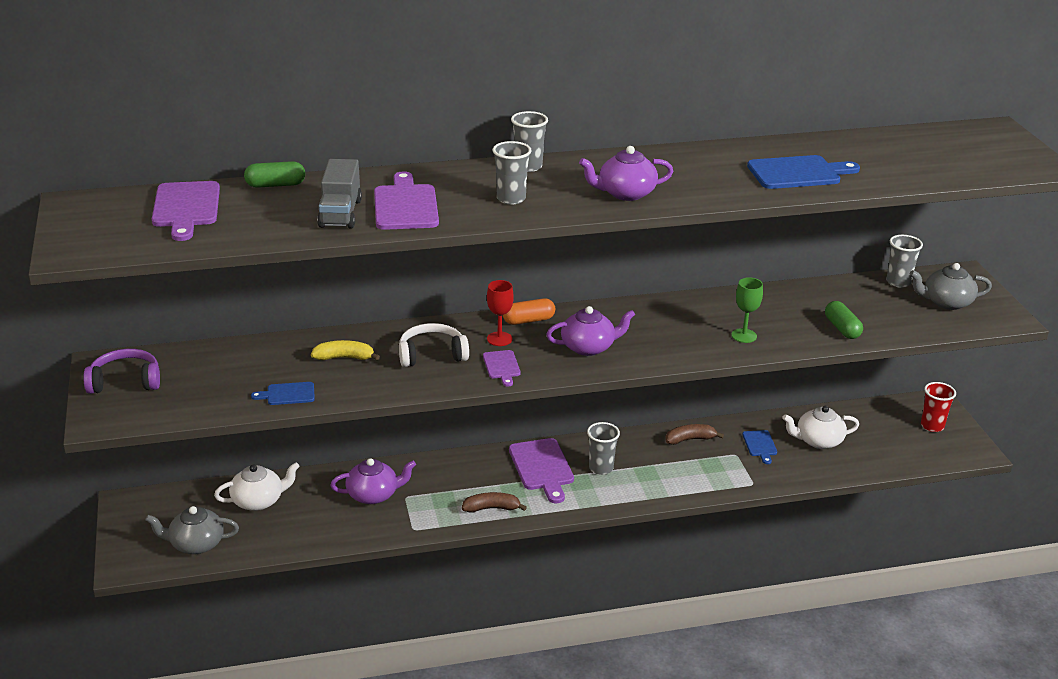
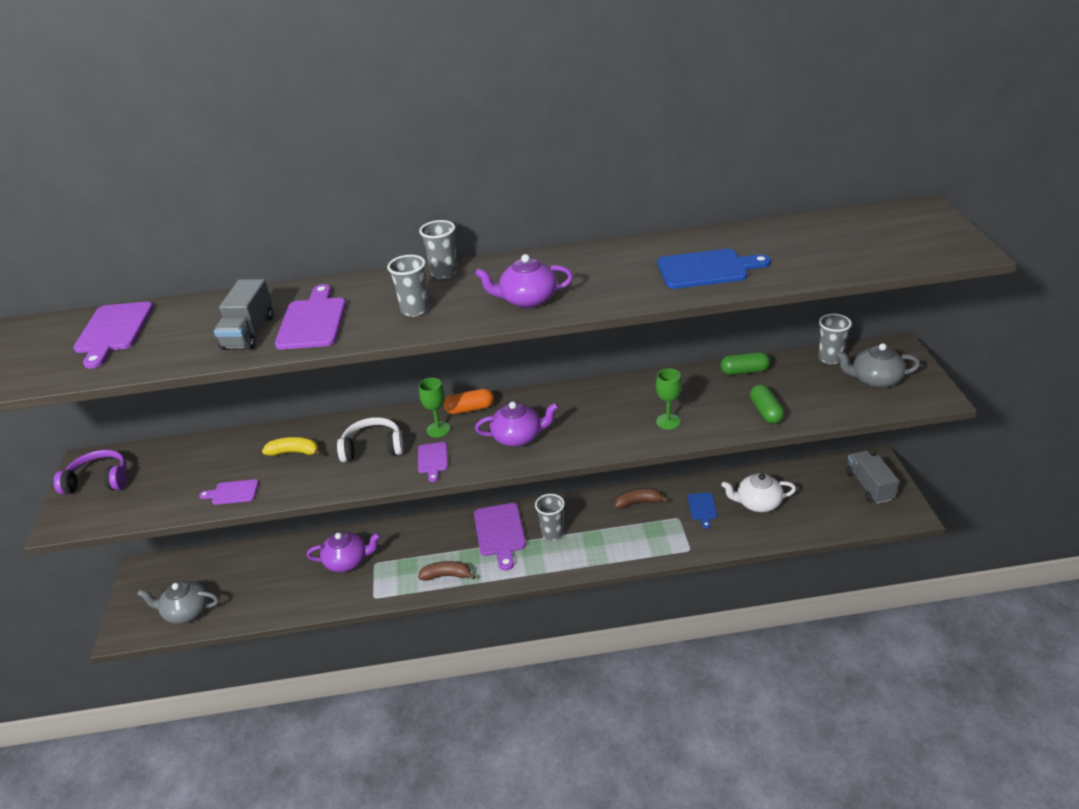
camera: 10 degrees right, 5 degrees up
white teapot [214,462,300,511] -> none
green capsule [244,161,305,188] -> green capsule moved to [720,352,770,375]
blue cutting board [251,382,315,405] -> purple cutting board [199,479,259,505]
red goblet [487,280,514,346] -> green goblet [419,378,450,437]
red cup [921,382,956,432] -> grey truck [846,451,899,504]

